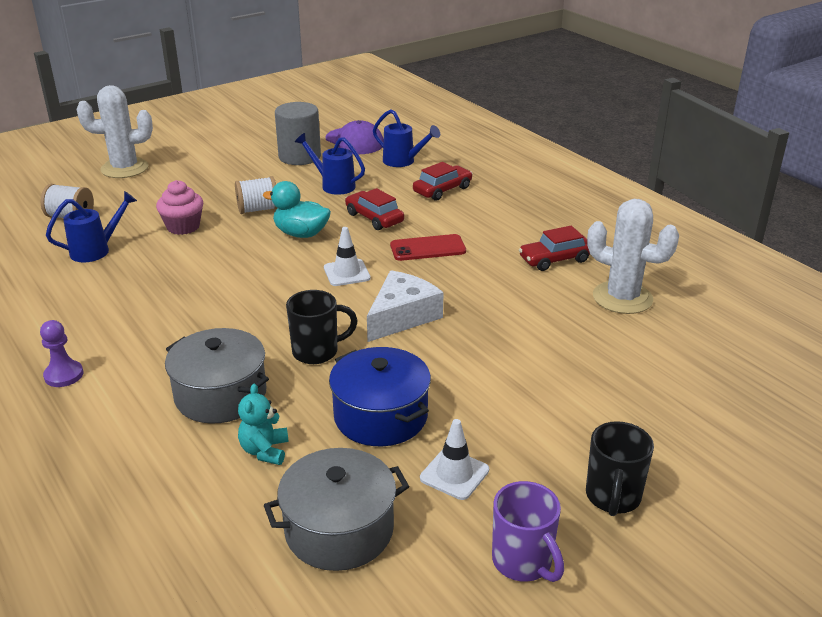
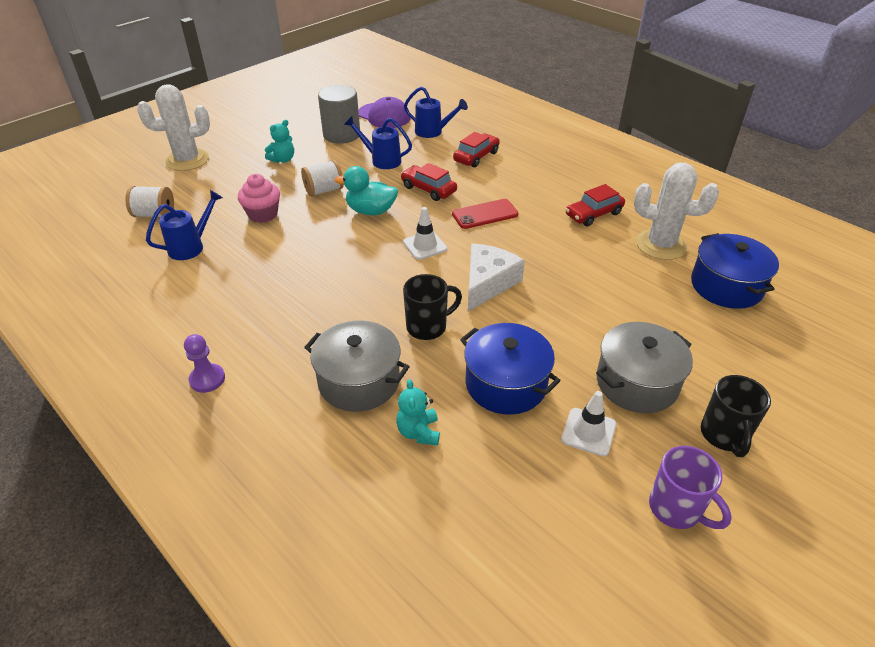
camera: 10 degrees left, 10 degrees up
grey pot [264,448,409,571] -> grey pot moved to [596,322,693,413]
none -> turquoise teddy bear [265,120,294,163]
none -> blue pot [691,233,779,309]

